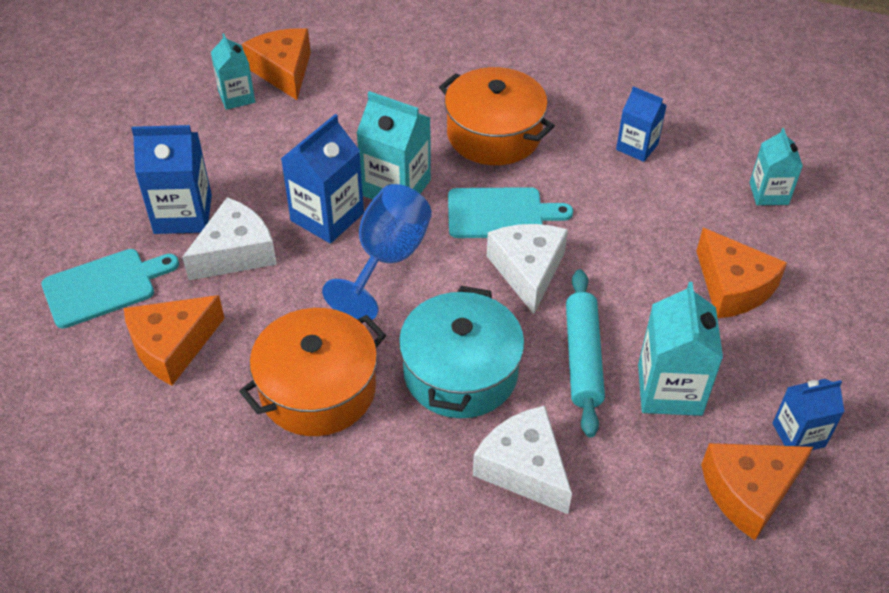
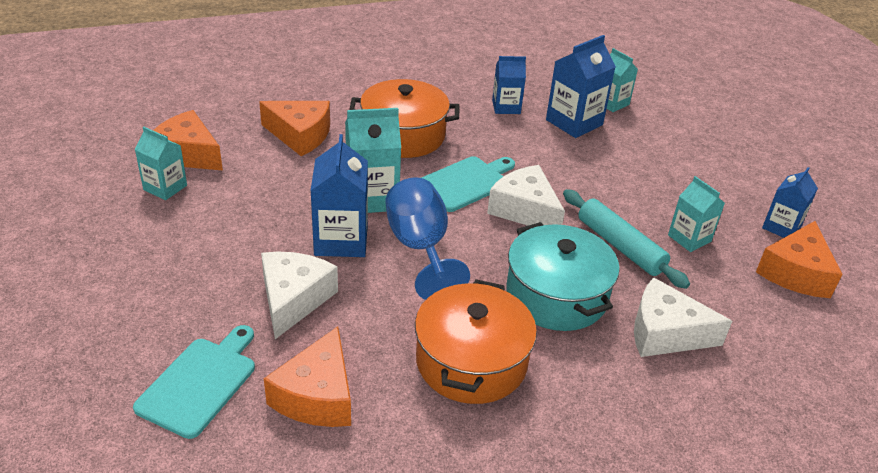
camera: 40 degrees left, 10 degrees down
blue carton [131,125,212,234] -> blue carton moved to [546,35,616,138]
turquoise carton [638,282,723,416] -> turquoise carton [668,176,725,252], size x0.64
orange cheese [696,228,787,318] -> orange cheese moved to [259,101,330,156]

